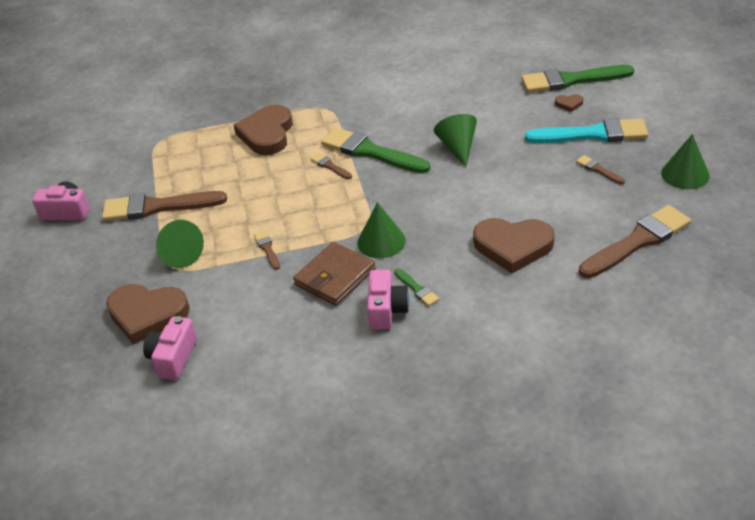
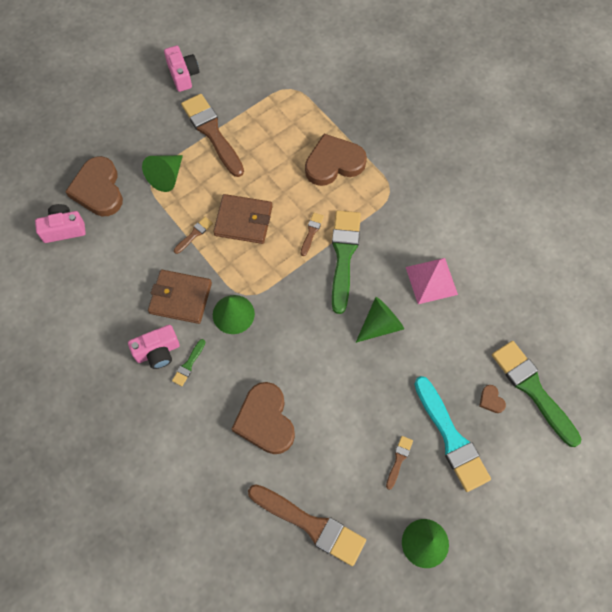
camera: 60 degrees right, 25 degrees up
none -> brown wallet [213,194,273,244]
none -> pink pyramid [406,258,458,304]

